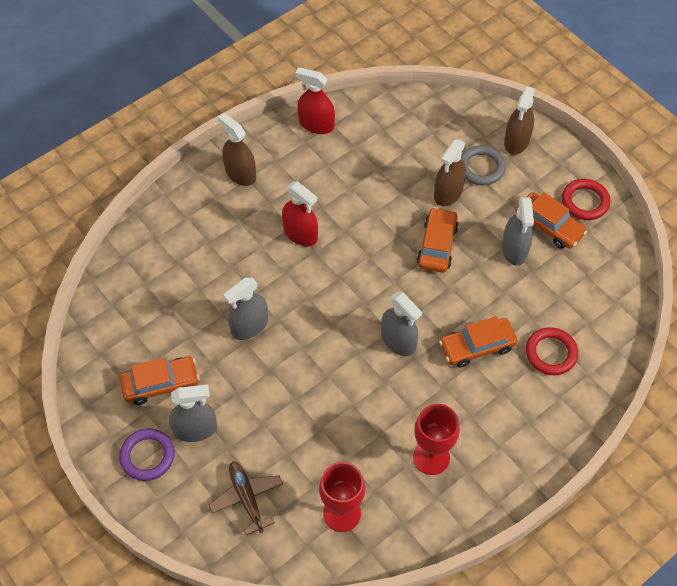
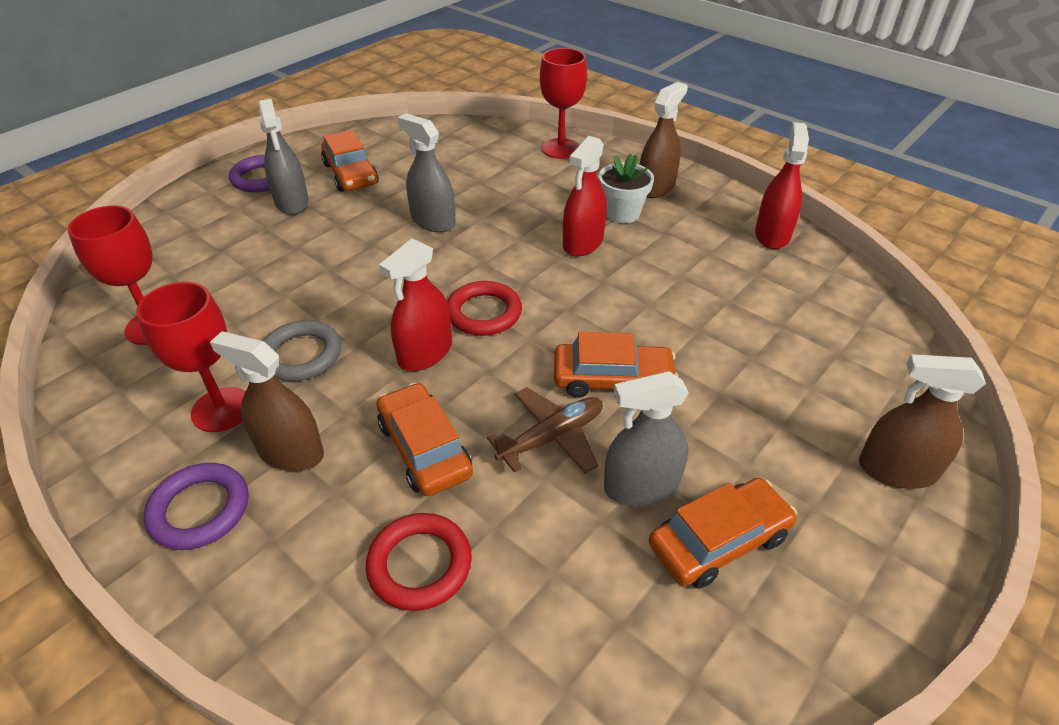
camera: 80 degrees right, 15 degrees down
brown plane [209,461,283,535] -> brown plane moved to [487,387,603,474]
grey spray bottle [381,291,422,356] -> red spray bottle [379,238,452,371]
brown spray bottle [434,139,466,206] -> brown spray bottle moved to [210,331,324,471]
grey ring [461,145,506,185] -> grey ring moved to [263,320,341,381]
orange car [516,192,587,249] -> orange car turned 150 degrees counterclockwise [649,478,797,589]
red ring [562,179,610,220] -> red ring moved to [447,281,522,336]
none -> purple ring [144,463,248,550]
none -> red goblet [540,48,587,159]
none -> white flower pot [599,154,654,223]

